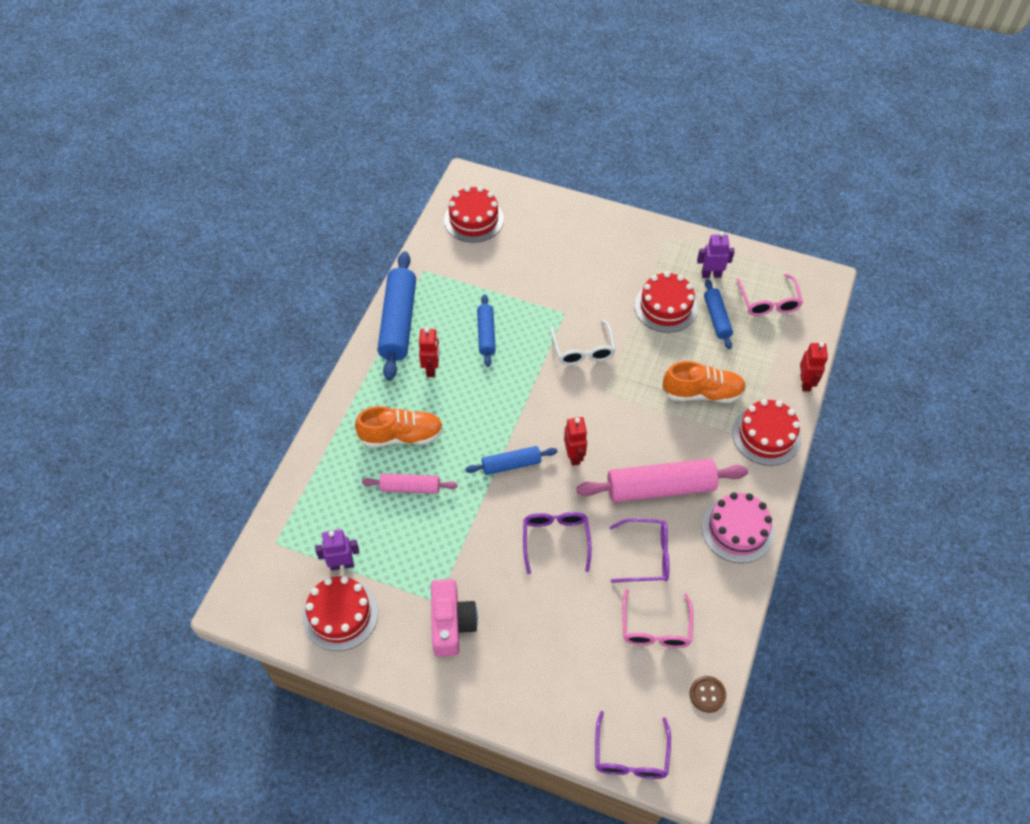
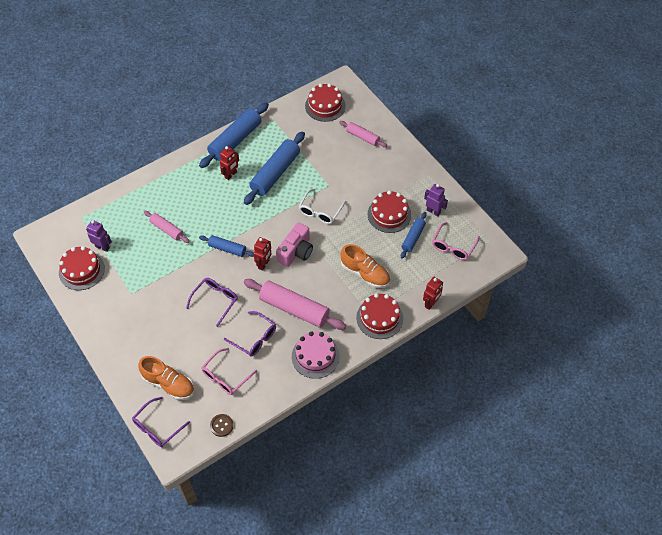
camera: 35 degrees right, 0 degrees up
orange shoe [355,406,443,448] -> orange shoe moved to [138,356,194,400]
pink camera [431,579,478,657] -> pink camera moved to [276,223,313,267]
blue rolling pin [477,294,496,367] -> blue rolling pin [244,131,305,205], size x1.80
none -> pink rolling pin [339,121,387,147]

